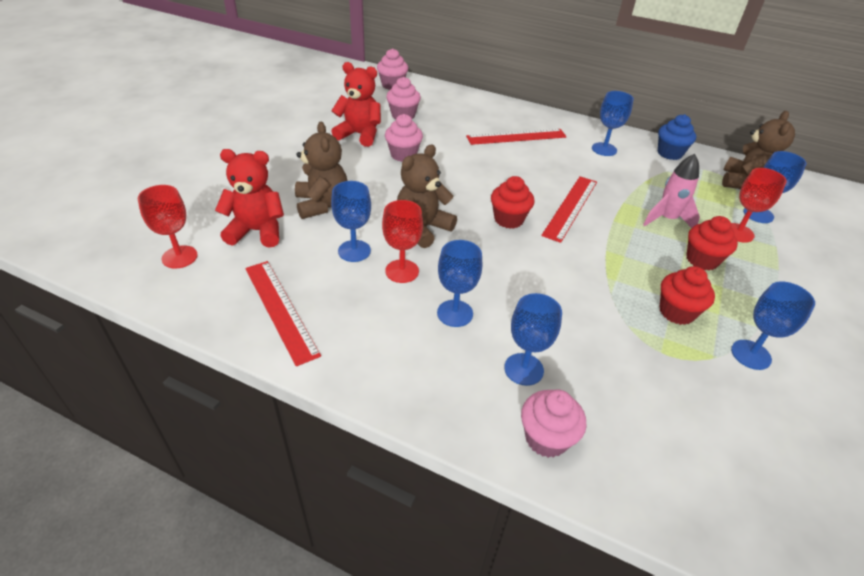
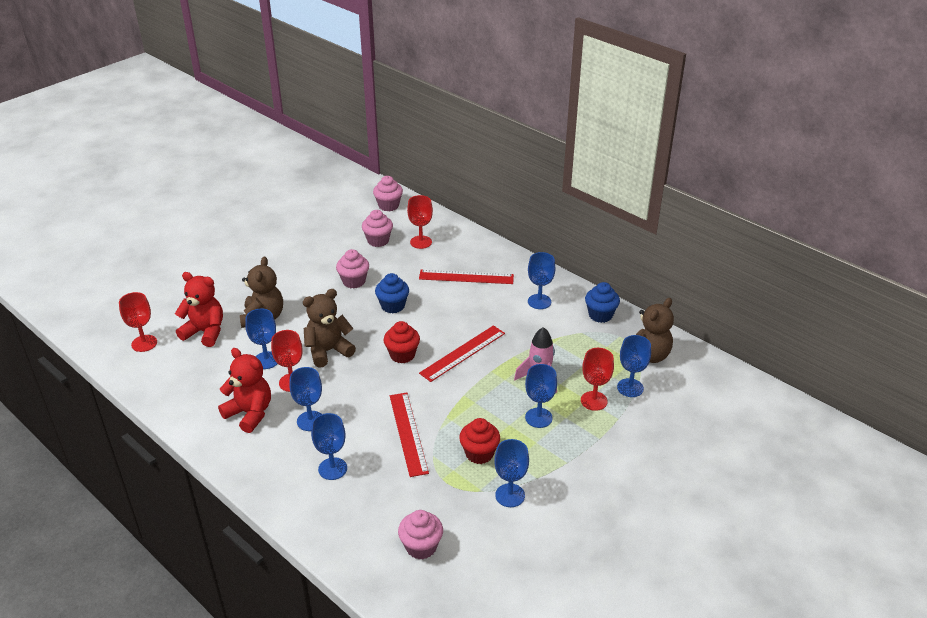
camera: 20 degrees right, 5 degrees down
red ruler [245,261,321,366] -> red ruler moved to [390,393,429,477]
red teddy bear [331,62,381,147] -> red teddy bear moved to [218,348,271,433]
pink cupcake [521,390,587,458] -> pink cupcake moved to [398,510,443,559]
red cupcake [686,216,738,270] -> blue goblet [525,364,557,428]
none -> blue cupcake [375,273,409,313]
none -> red goblet [407,195,433,249]

